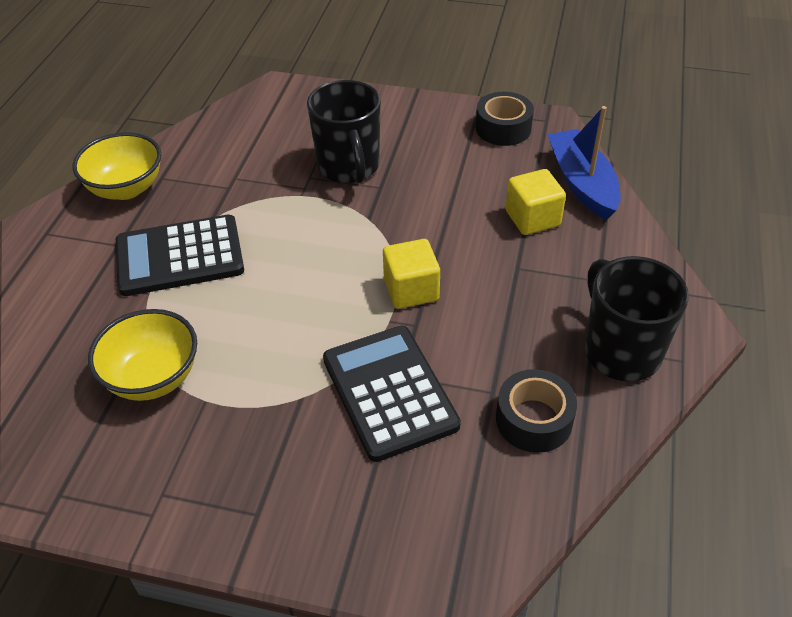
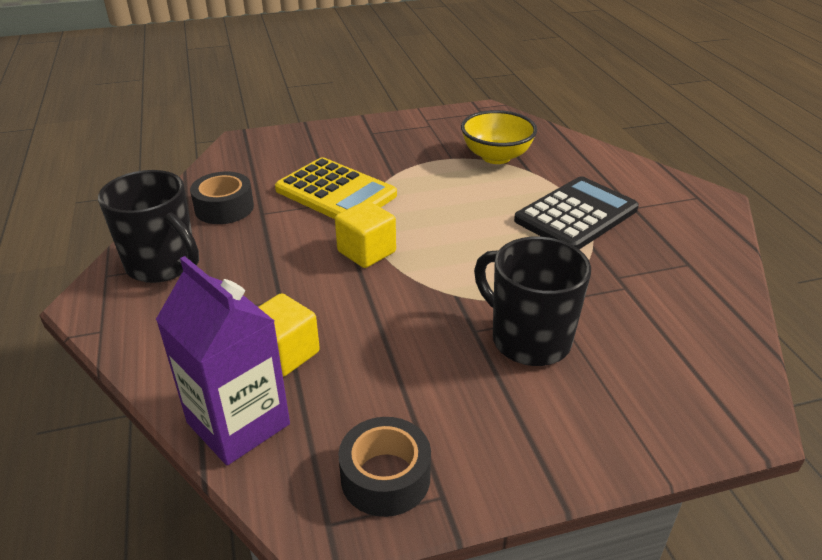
camera: 150 degrees right, 10 degrees down
yellow bowl [72,132,161,200] -> none
black calculator [323,326,461,462] -> yellow calculator [275,157,397,219]
blue boat [548,106,621,220] -> purple carton [156,256,290,465]

